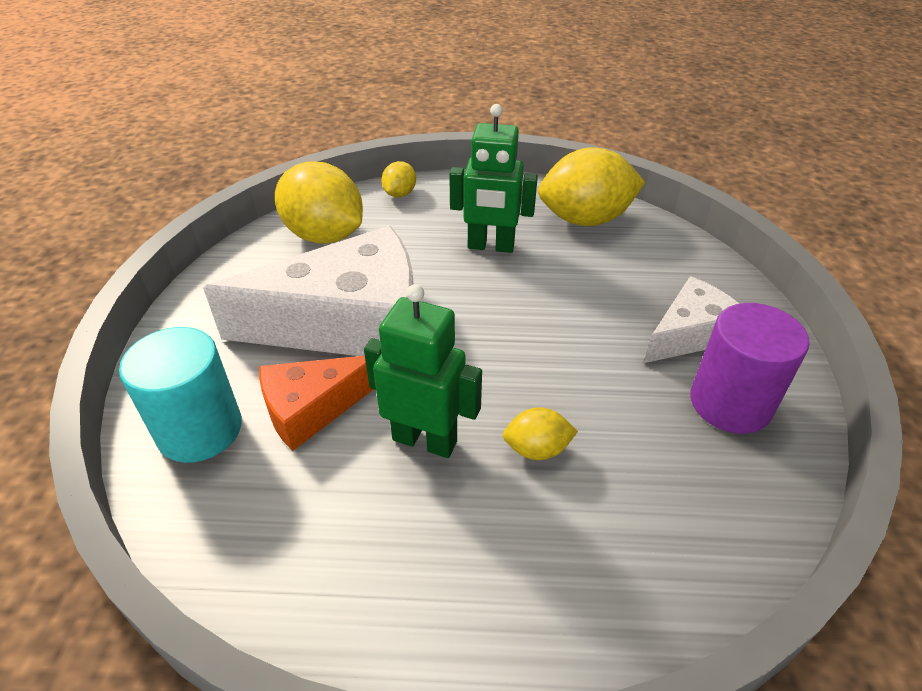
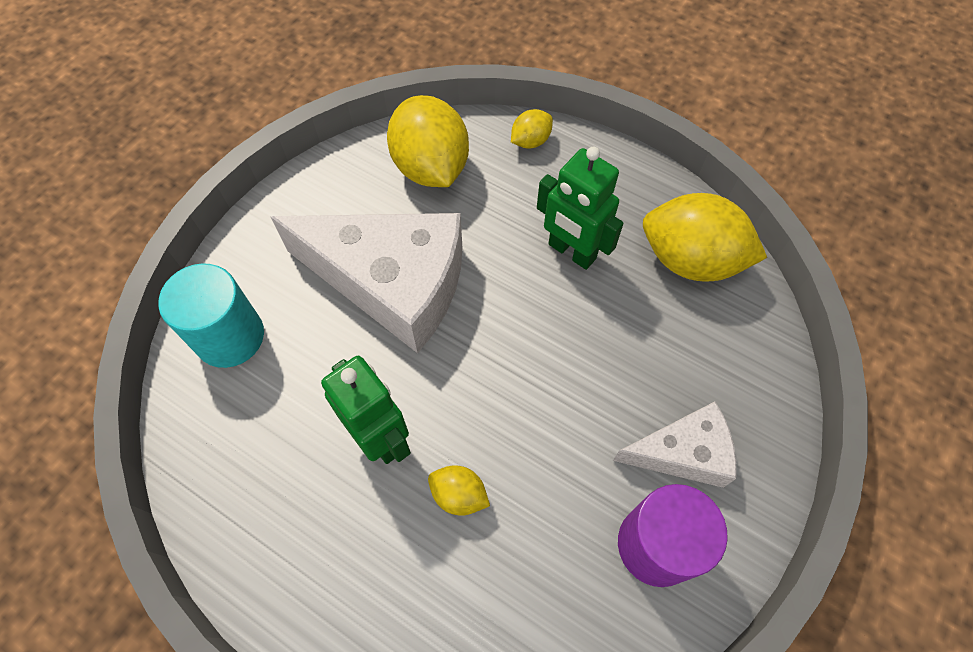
camera: 30 degrees right, 20 degrees up
orange cheese [259,356,374,451] -> none

